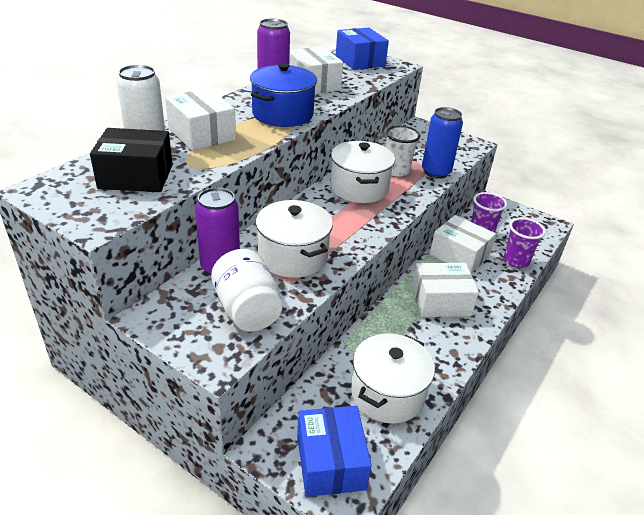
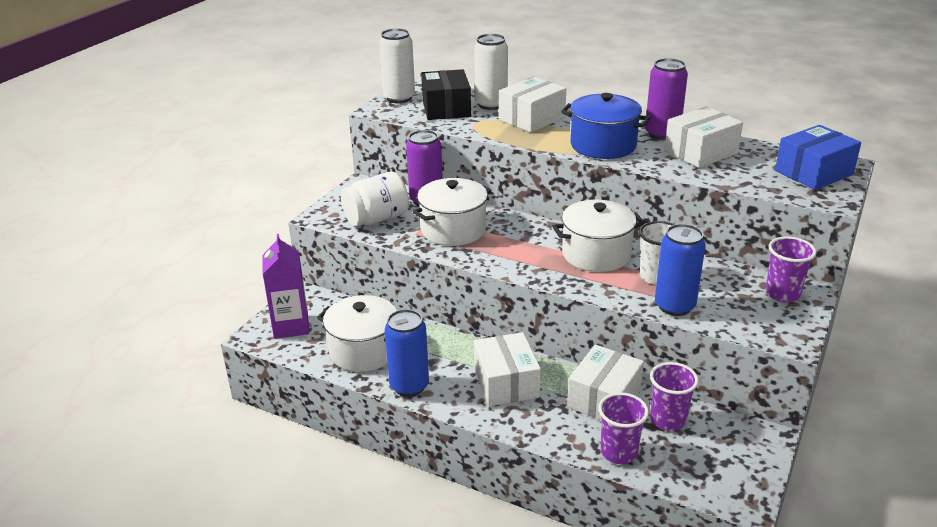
camera: 85 degrees right, 5 degrees down
blue box [297,406,372,497] -> purple carton [263,234,309,339]
none -> white can [379,28,415,103]
none -> blue can [385,309,429,397]
none -> purple cup [766,236,816,303]

